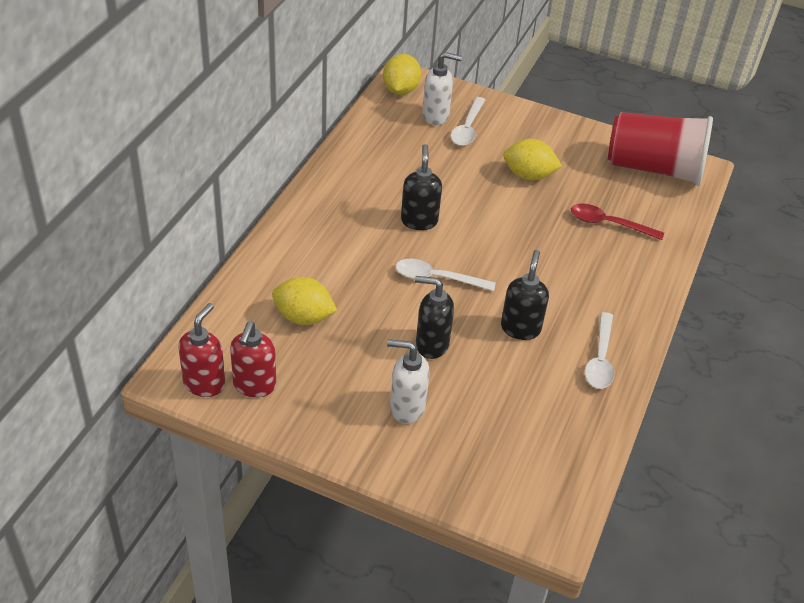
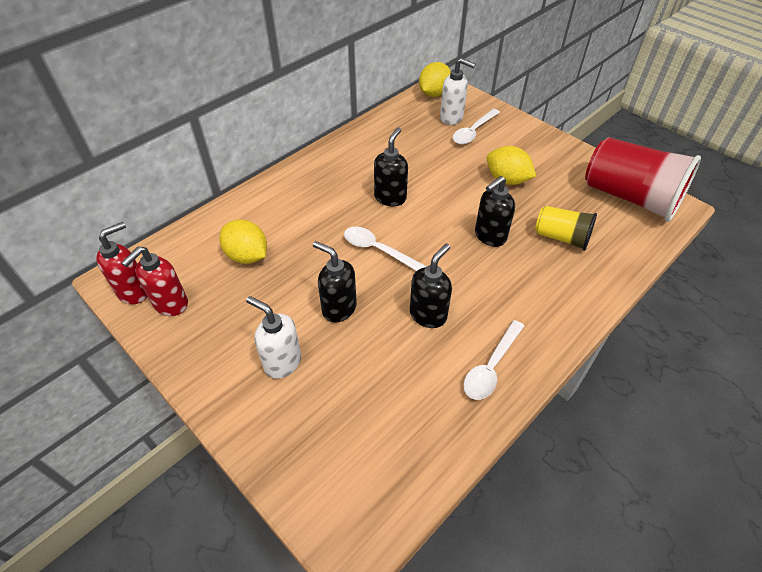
camera: 25 degrees right, 5 degrees up
red spoon [571,204,664,240] -> yellow cup [535,206,597,251]
none -> black soap dispenser [475,176,515,247]

